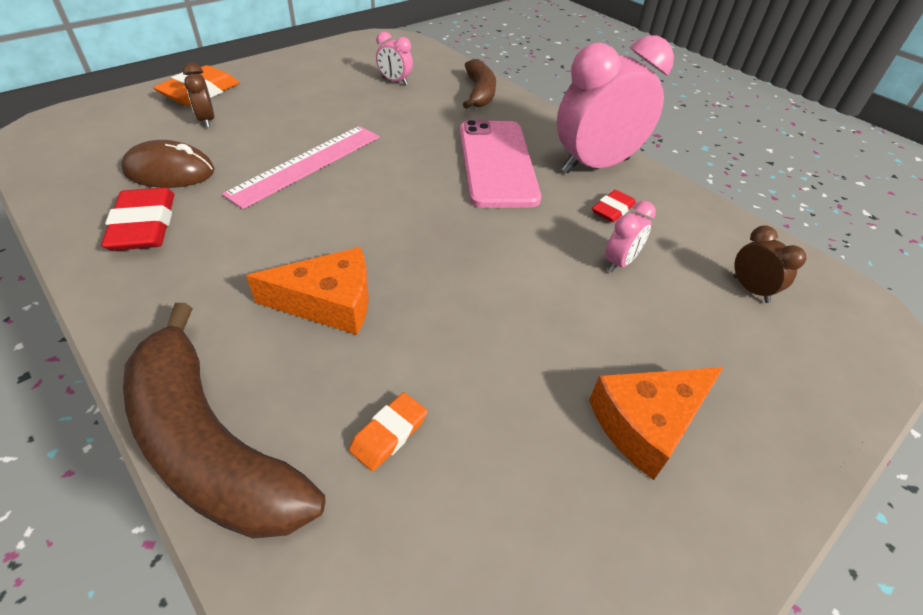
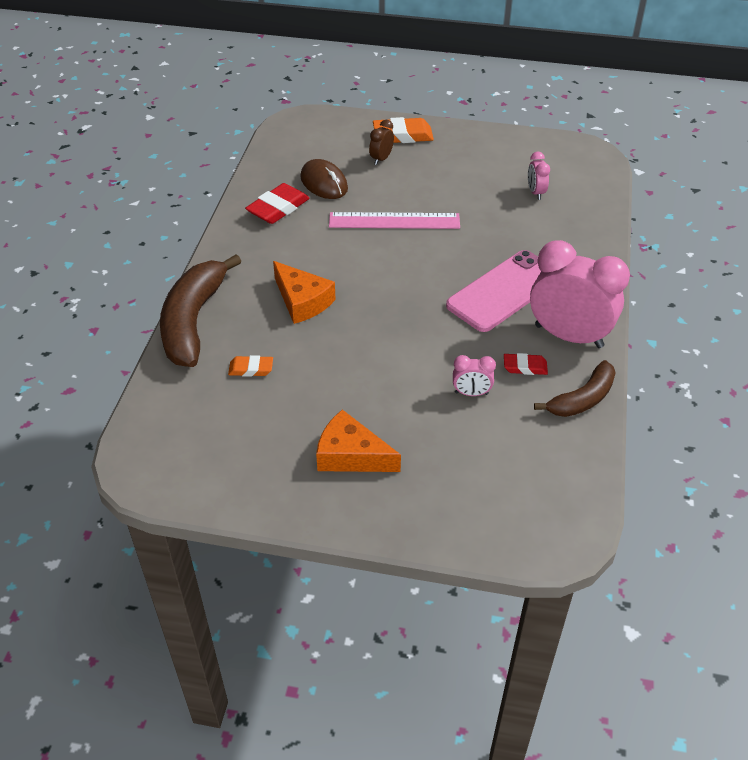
camera: 55 degrees right, 0 degrees up
brown banana [463,59,496,109] -> brown banana moved to [534,360,616,417]
brown clock [733,226,806,303] -> none

